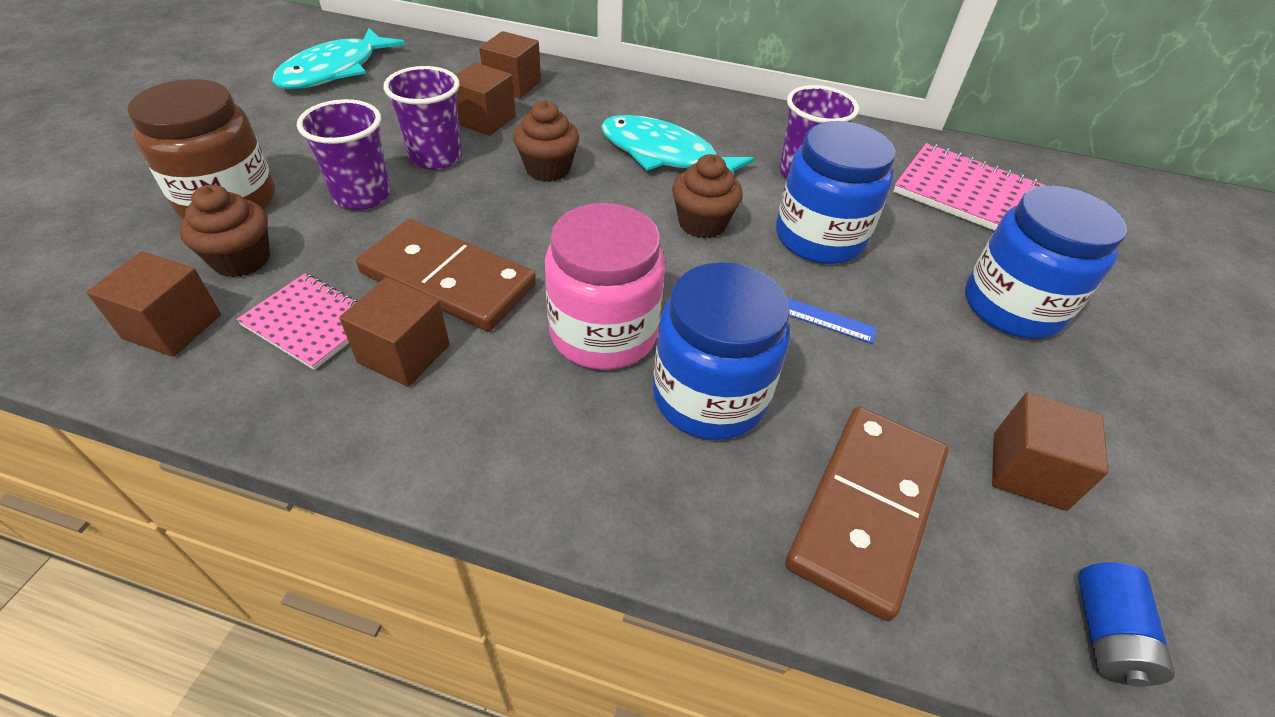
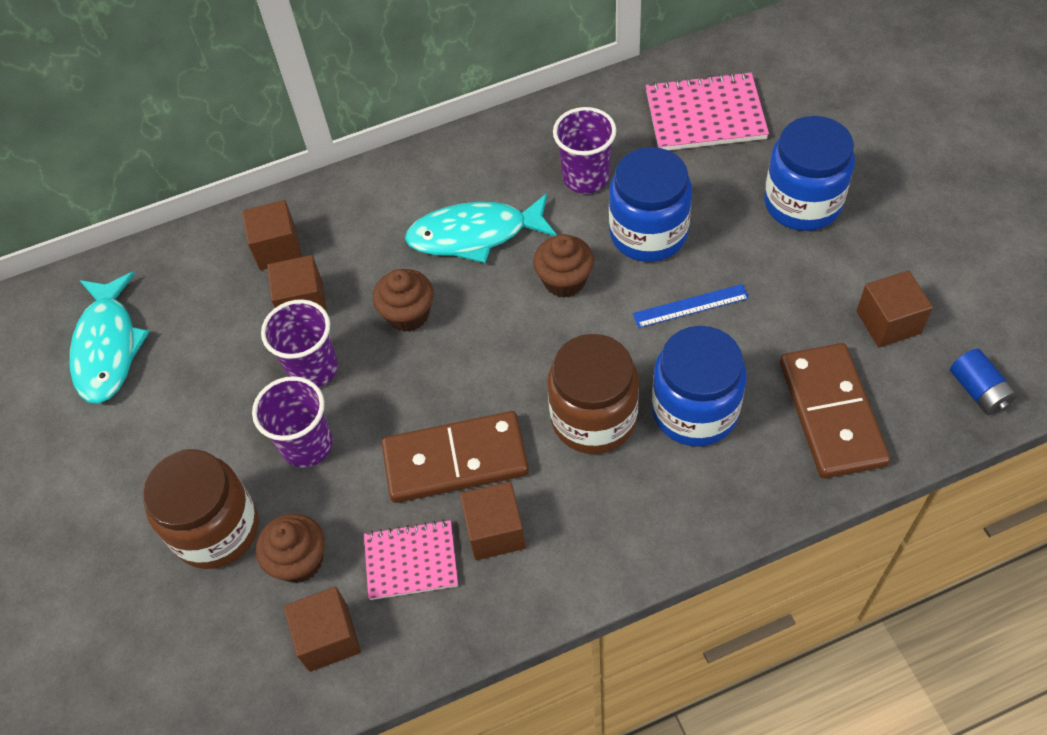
camera: 30 degrees left, 10 degrees up
pink jar [545,203,665,370] -> brown jar [547,334,639,454]

